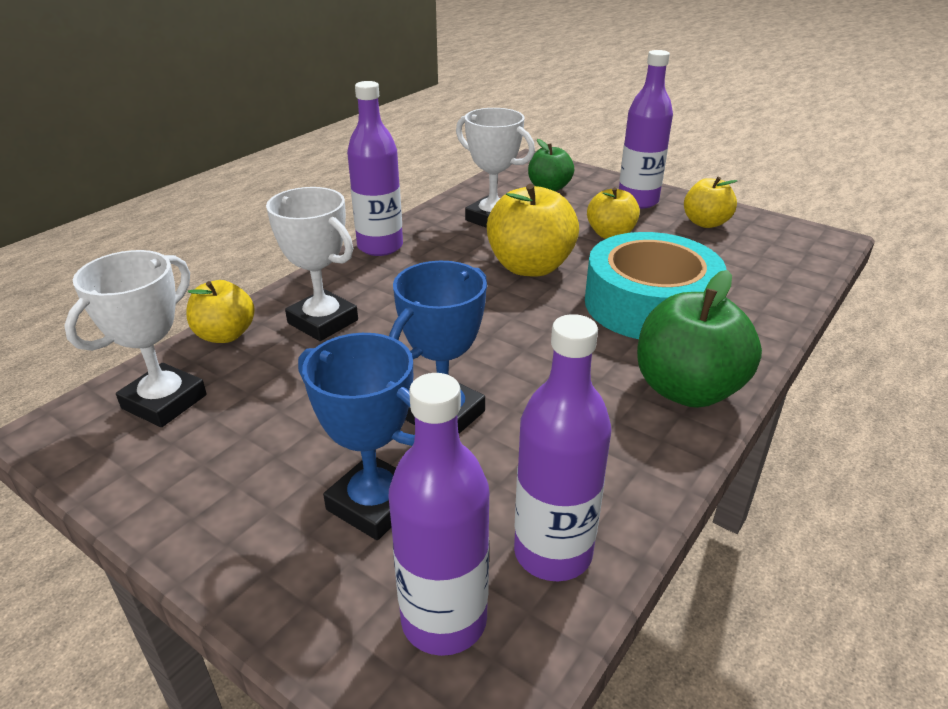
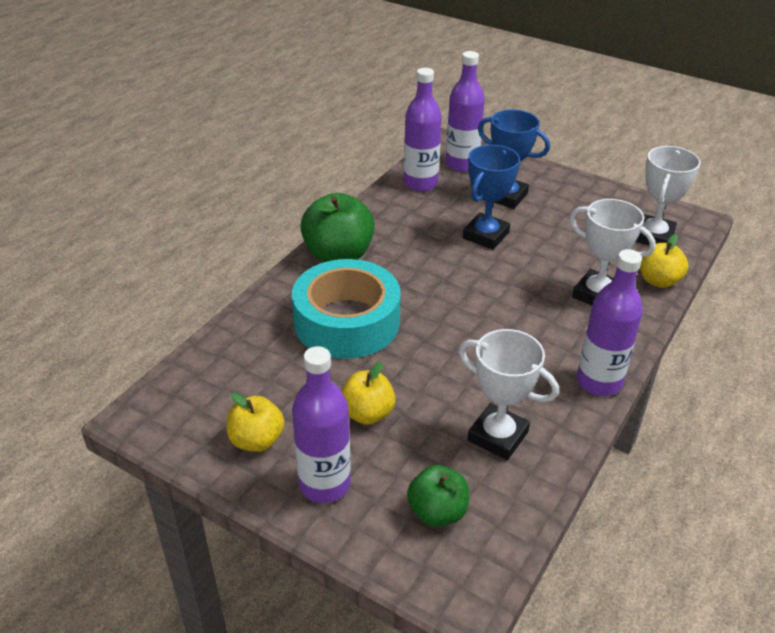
camera: 175 degrees right, 5 degrees up
yellow apple [487,184,579,277] -> none

